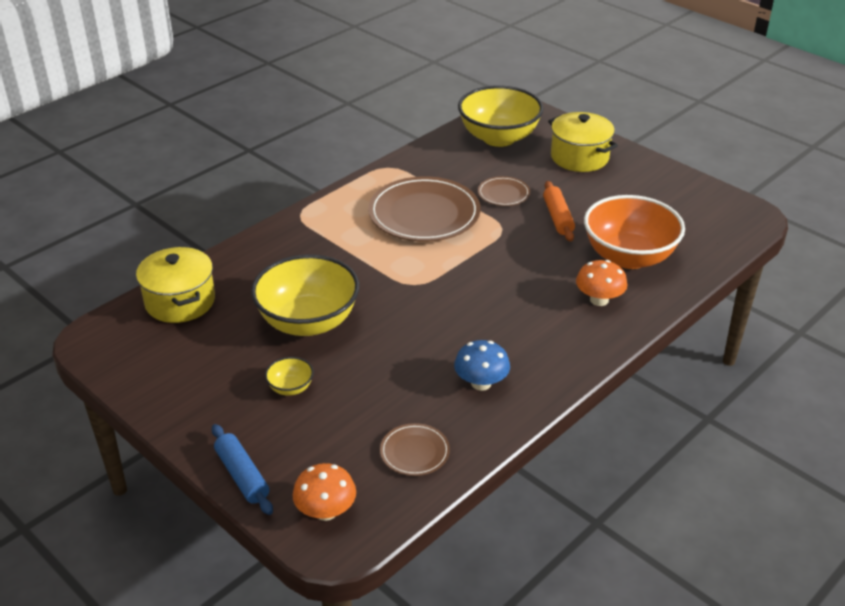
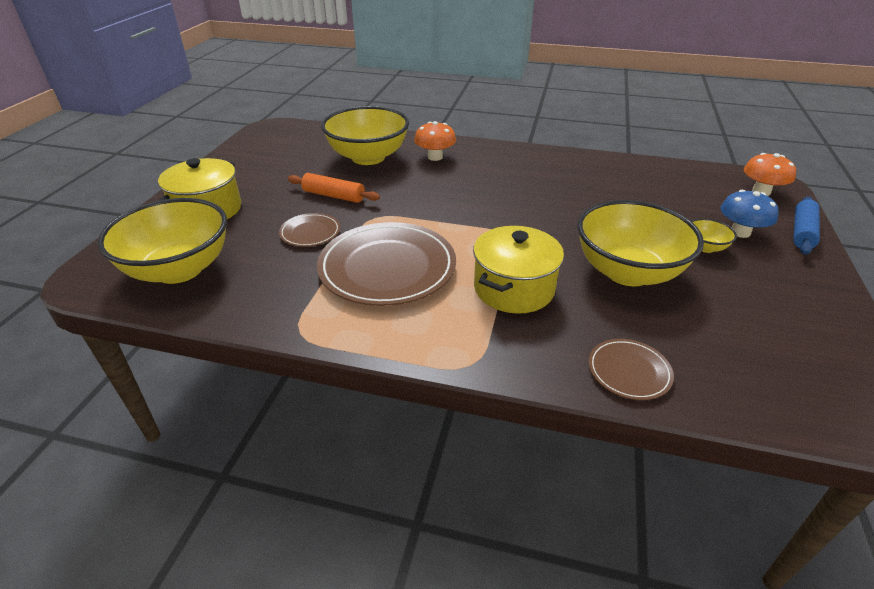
camera: 120 degrees left, 0 degrees up
yellow pot [136,247,215,323] -> yellow pot moved to [473,226,564,314]
brown plate [380,423,450,476] -> brown plate moved to [589,339,674,400]
blue mushroom [454,340,510,391] -> blue mushroom moved to [720,190,779,238]
orange rolling pin [543,181,575,242] -> orange rolling pin turned 60 degrees clockwise [288,173,380,203]
orange bowl [584,195,685,269] -> yellow bowl [321,106,409,165]

